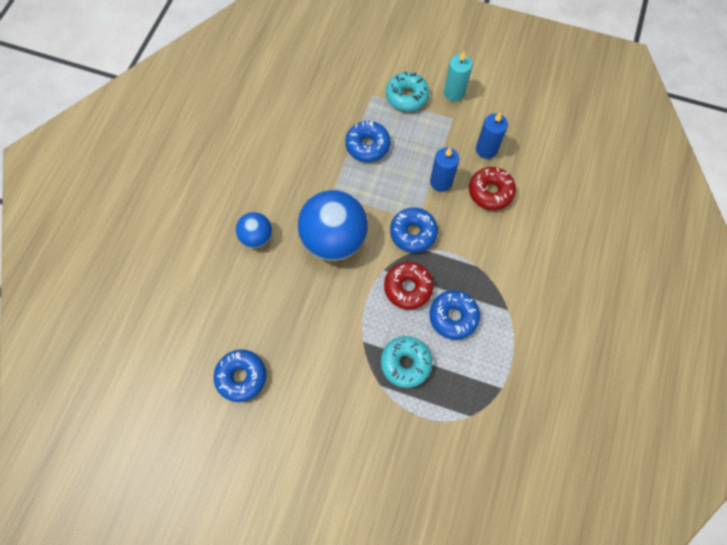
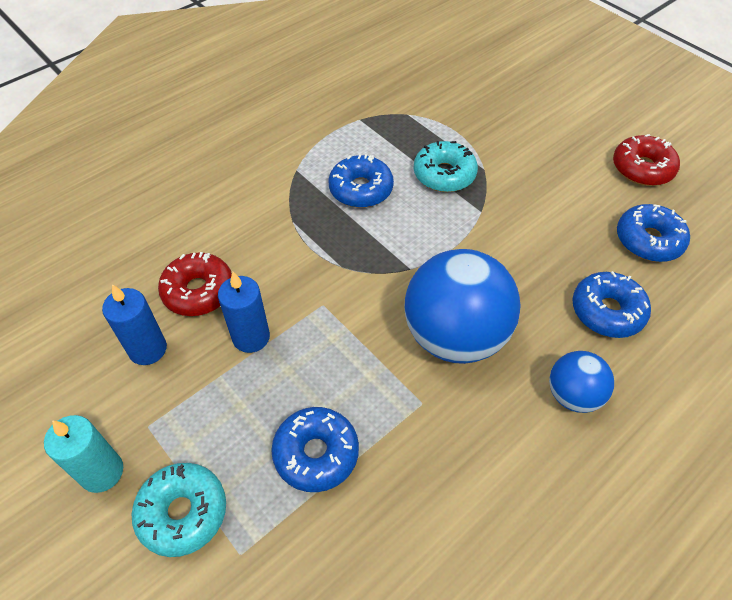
camera: 150 degrees left, 15 degrees down
red donut [384,262,434,310] -> red donut moved to [613,134,680,186]
blue donut [390,207,438,253] -> blue donut moved to [572,271,651,338]

